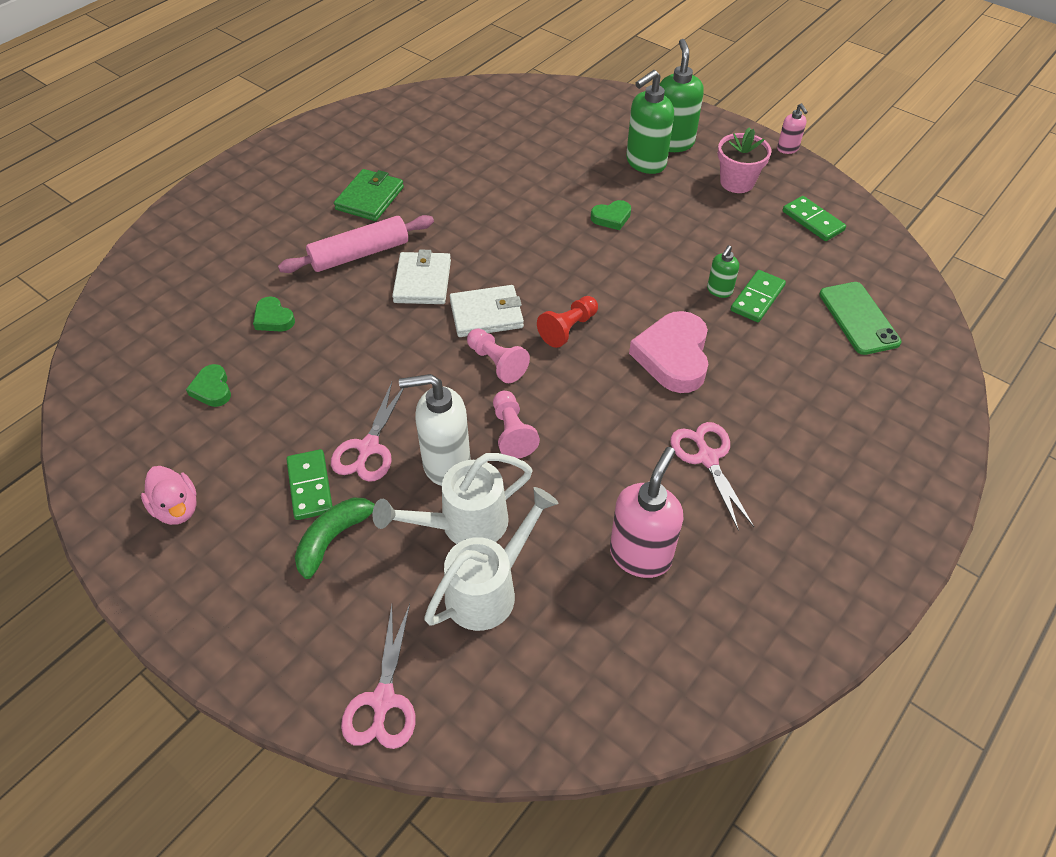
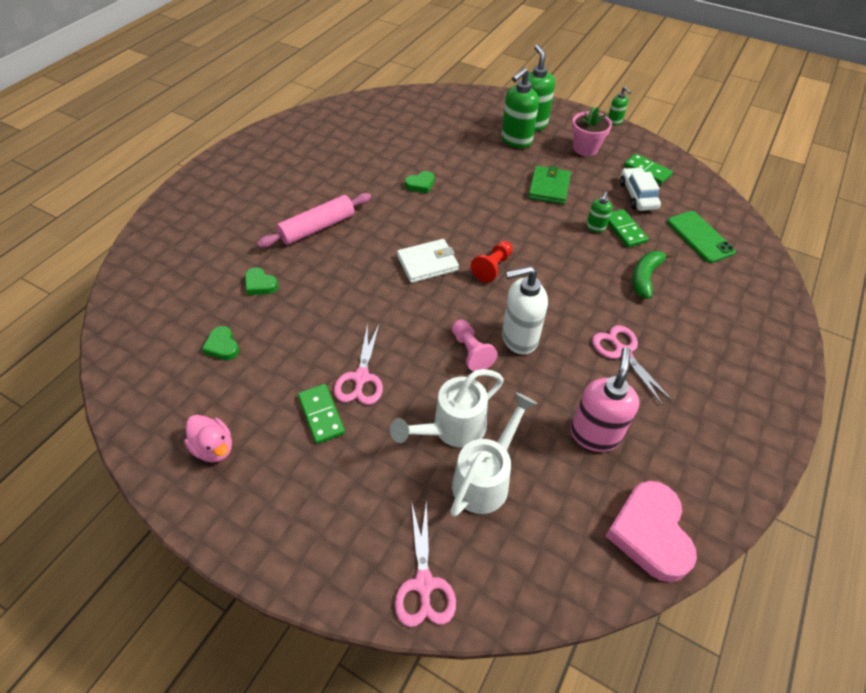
camera: 10 degrees left, 0 degrees up
green banana [295,498,375,579] -> green banana moved to [632,251,673,299]
green wallet [334,169,404,221] -> green wallet moved to [528,166,571,204]
white wallet [392,250,451,304] -> none
white soap dispenser [399,374,471,486] -> white soap dispenser moved to [502,266,548,355]
pink pawn [467,328,530,383] -> none
green heart [591,200,631,230] -> green heart moved to [405,171,435,193]
pink heart [629,311,708,393] -> pink heart moved to [605,481,697,582]
green domino [731,270,786,322] -> green domino turned 45 degrees counterclockwise [608,209,649,248]
pink soap dispenser [777,103,808,154] -> green soap dispenser [608,87,631,126]
none -> white car [620,167,661,211]

